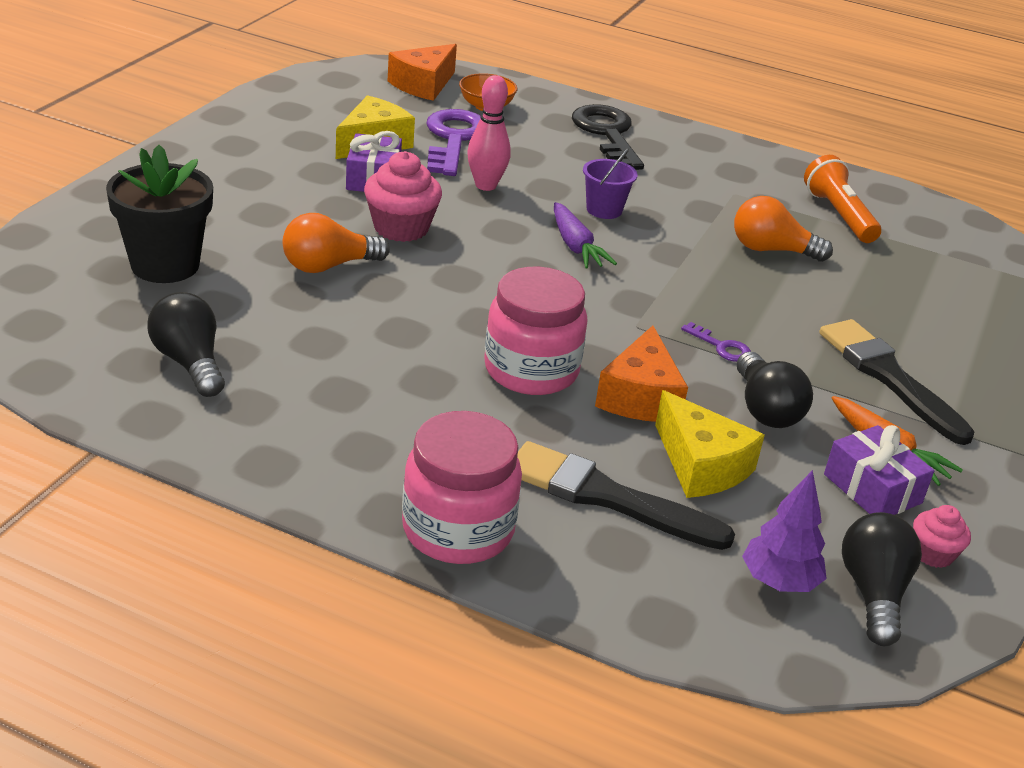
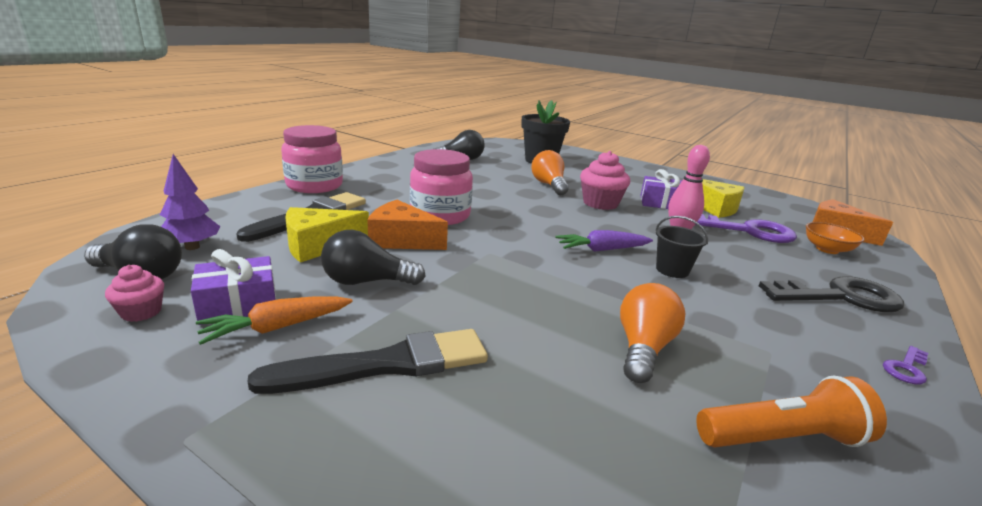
camera: 100 degrees right, 10 degrees down
purple bucket [583,148,638,219] -> black bucket [655,216,708,278]
purple key [681,322,751,362] -> purple key moved to [883,346,928,384]

